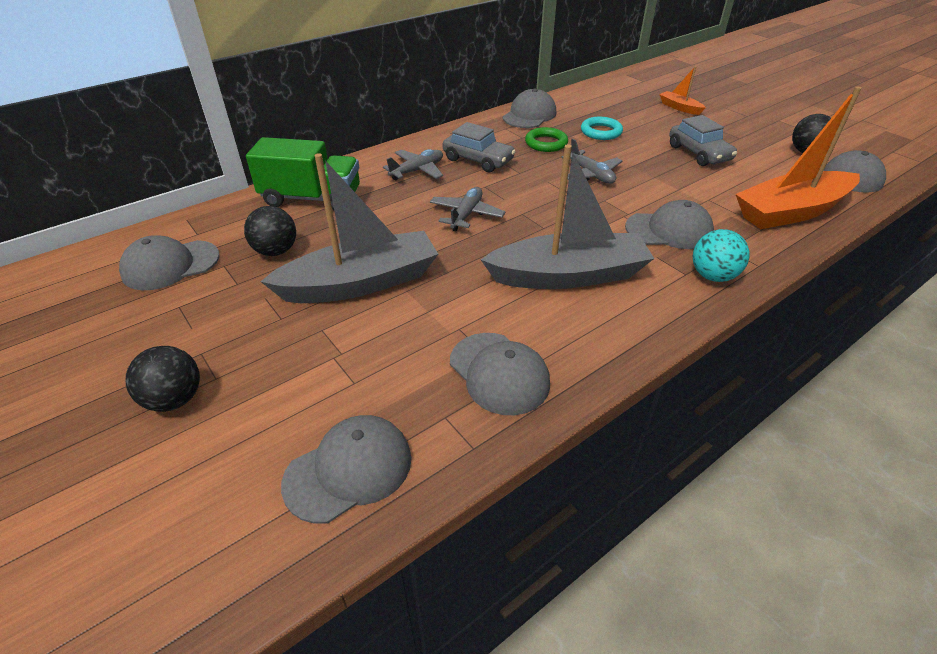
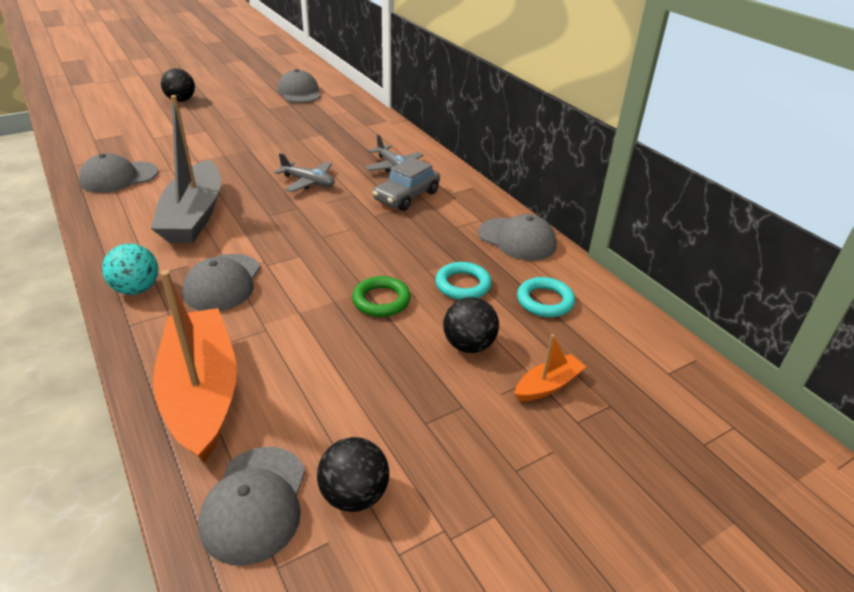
camera: 95 degrees right, 5 degrees down
black ball [244,206,296,256] -> black ball moved to [443,297,499,353]
green truck [246,137,360,210] -> none
grey boat [260,153,438,303] -> none
grey cap [281,415,411,524] -> none
green ring [525,127,568,152] -> green ring moved to [352,276,411,317]
grey plane [561,139,622,184] -> none
grey car [670,115,737,166] -> none
none -> turquoise ring [517,277,575,317]

